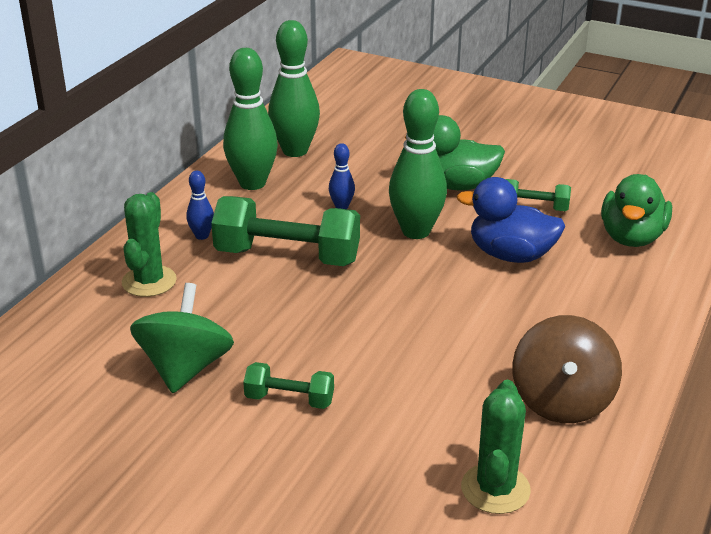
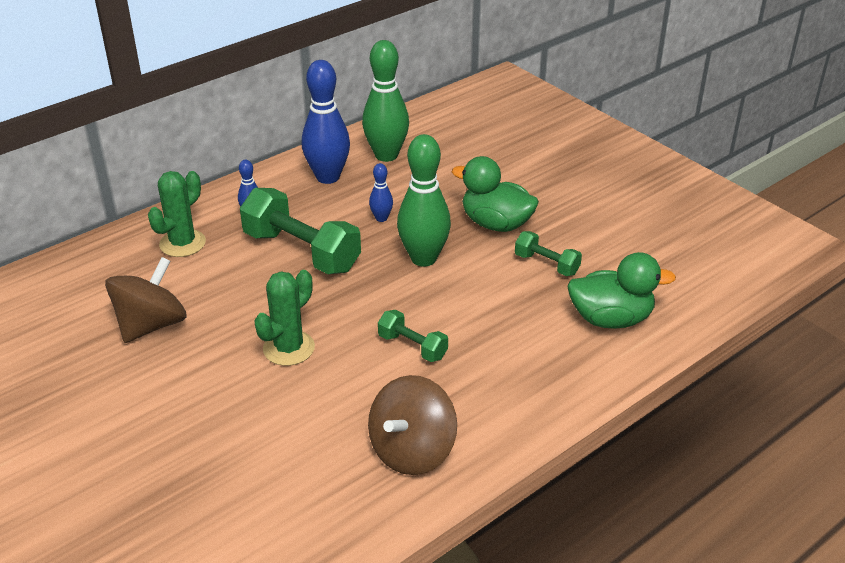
camera: 25 degrees right, 5 degrees up
green spinning top [130,283,234,393] -> brown spinning top [105,257,187,343]
green bowling pin [223,48,278,190] -> blue bowling pin [302,60,350,184]
green dumbbell [243,362,334,409] -> green dumbbell moved to [378,310,448,362]
blue duck [457,177,565,263] -> none
green cactus [461,380,531,514] -> green cactus moved to [254,270,315,366]
green duck [601,174,672,247] -> green duck turned 135 degrees counterclockwise [567,252,676,329]

